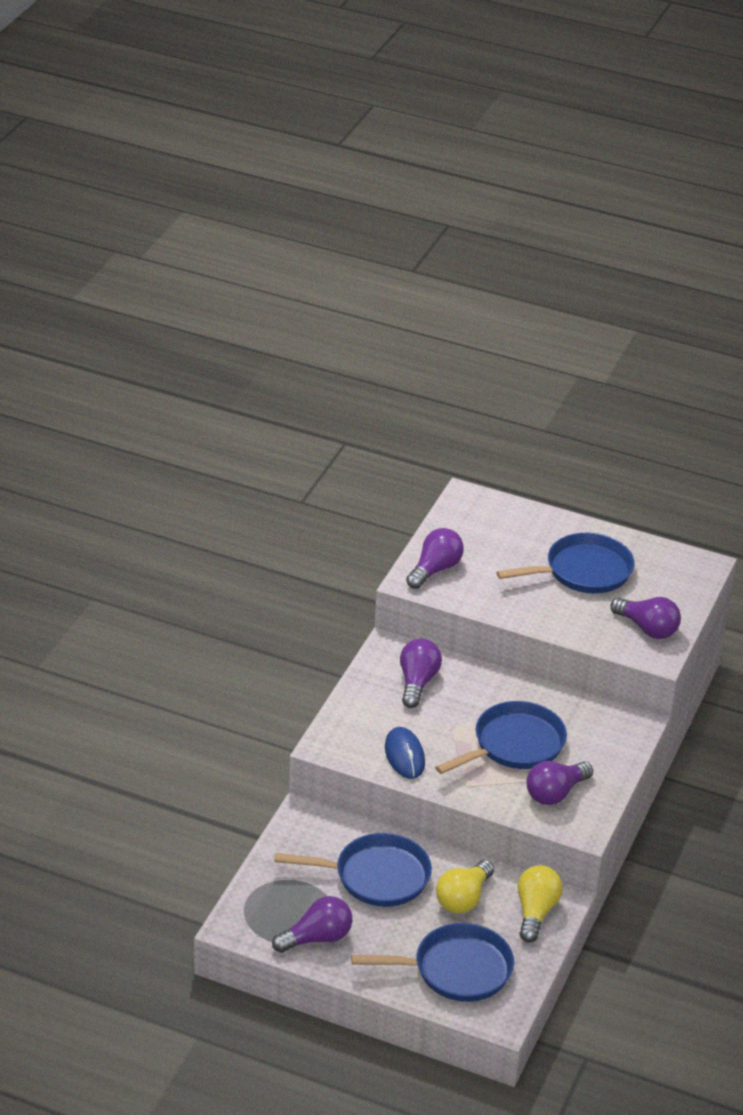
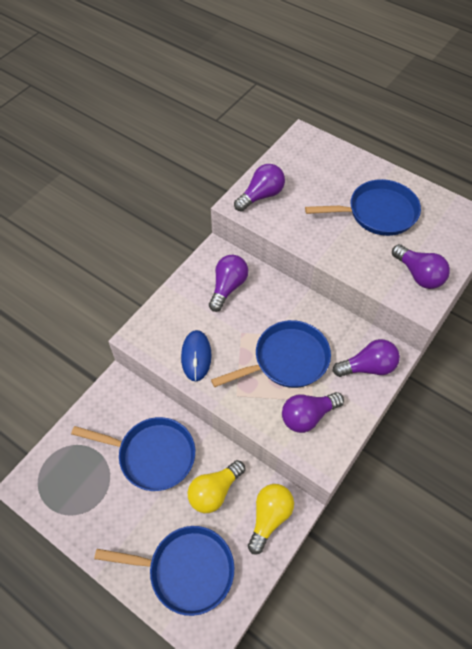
camera: 15 degrees right, 20 degrees up
purple light bulb [272,896,352,953] -> purple light bulb moved to [333,339,400,377]

